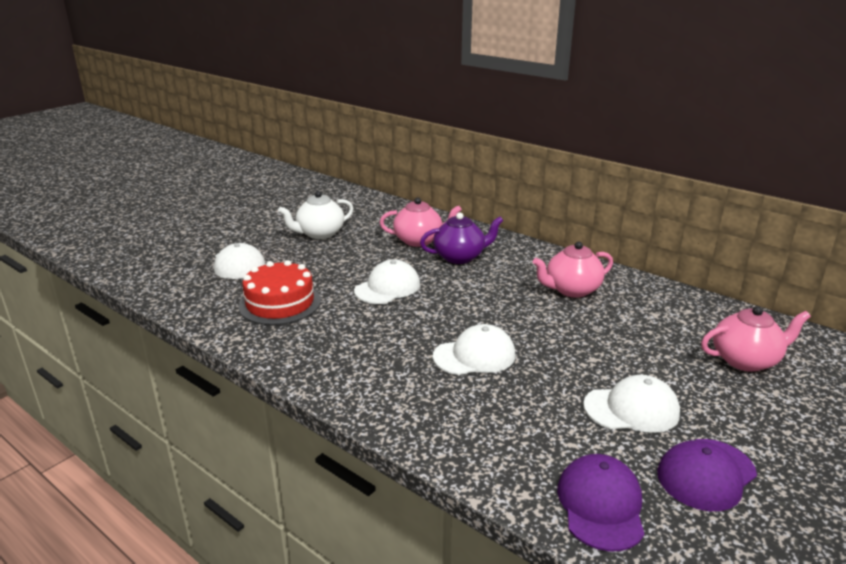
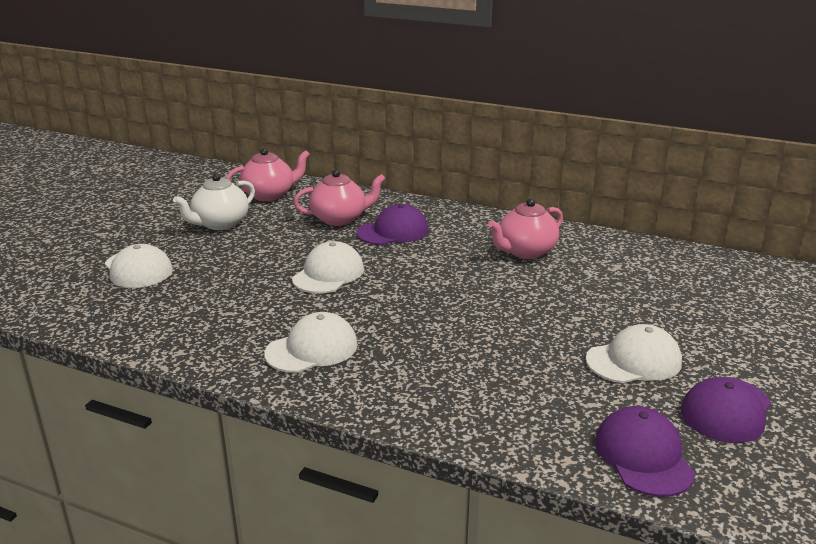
camera: 15 degrees left, 0 degrees up
red cake [238,260,321,325] -> none
purple teapot [420,212,504,264] -> purple cap [357,204,429,245]
white cap [433,324,516,375] -> white cap moved to [264,312,358,373]
pink teapot [701,306,811,372] -> pink teapot moved to [226,148,310,201]

